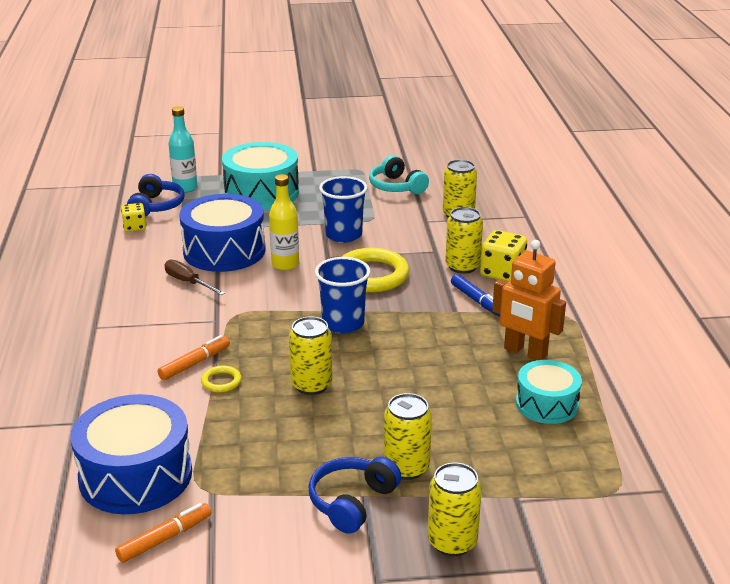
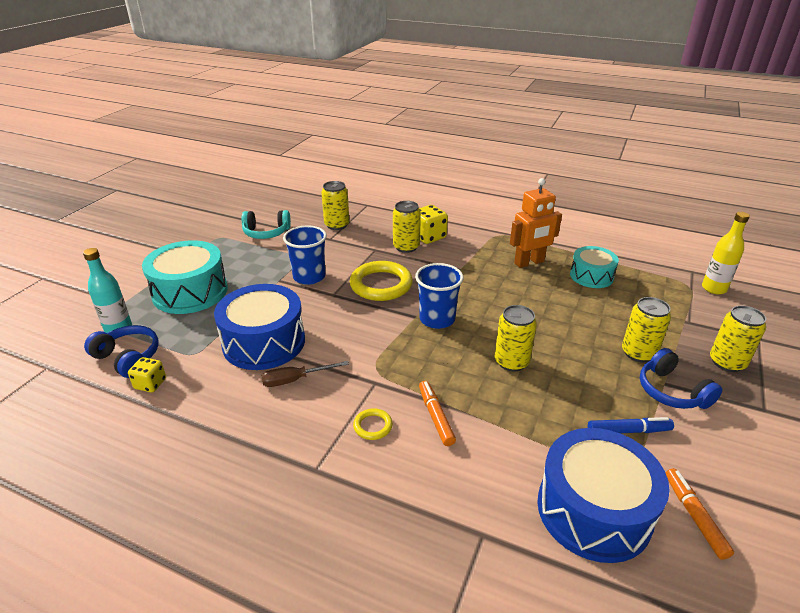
camera: 60 degrees left, 5 degrees up
yellow ring [201,366,242,392] -> yellow ring moved to [353,408,393,440]
yellow bottle [269,174,299,271] -> yellow bottle moved to [702,212,750,294]
blue marker [451,274,500,317] -> blue marker moved to [588,417,674,433]

